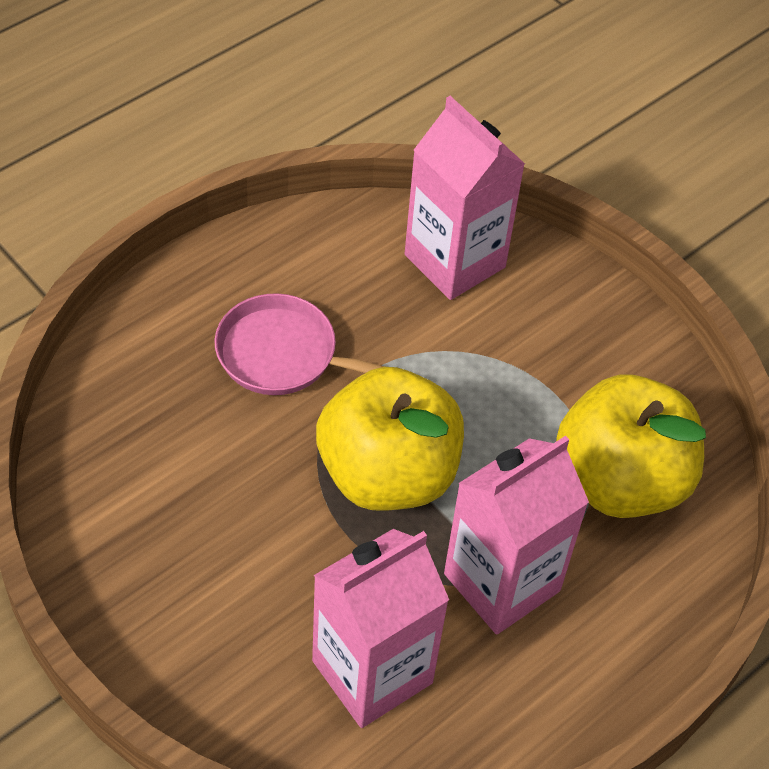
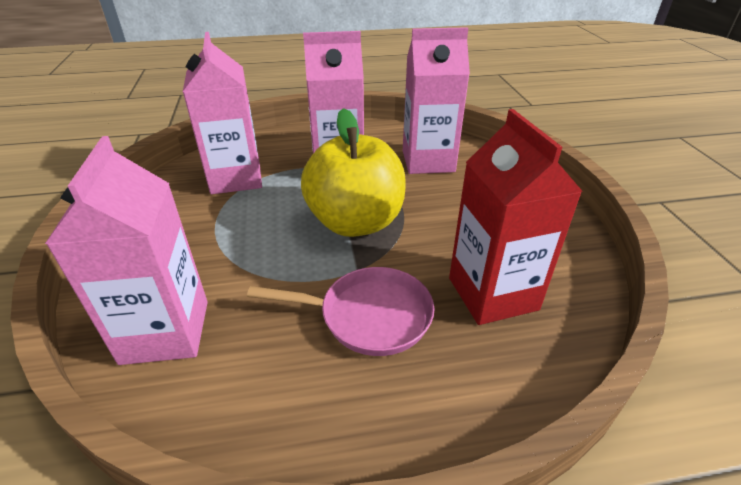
camera: 145 degrees left, 15 degrees down
pink pan [215,293,385,395] -> pink pan turned 45 degrees counterclockwise [247,267,434,356]
yellow apple [556,374,706,518] -> pink carton [183,32,262,194]
none -> red carton [449,109,583,325]

